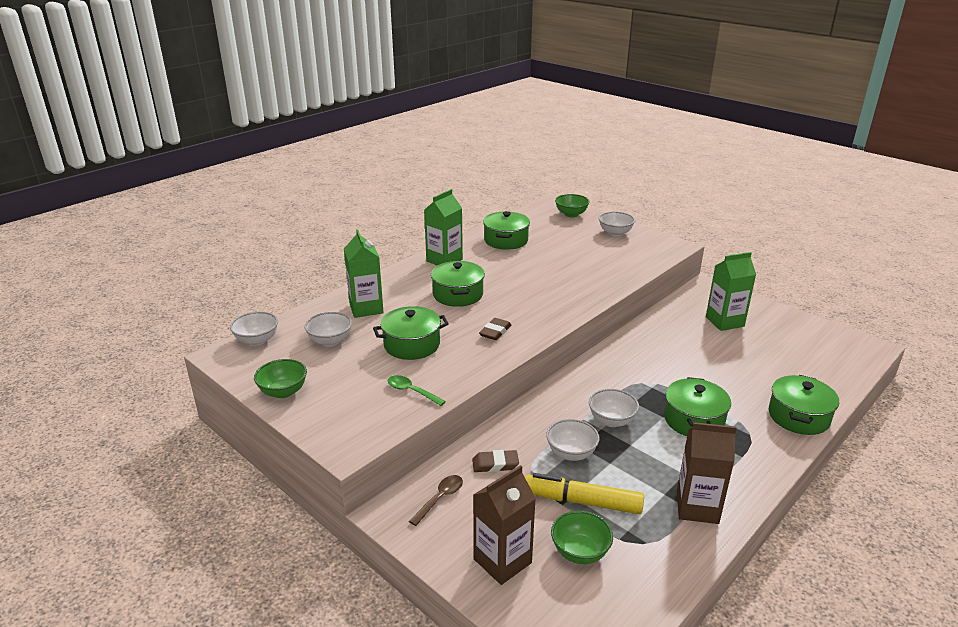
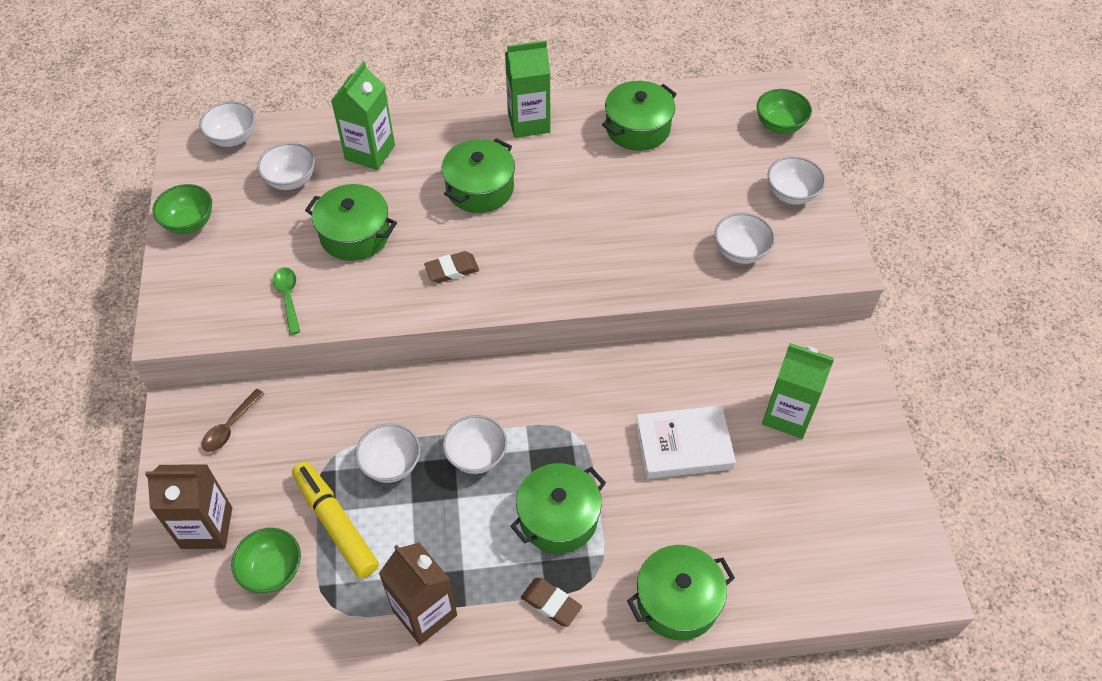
camera: 40 degrees right, 25 degrees up
brown spoon [409,475,463,526] -> brown spoon turned 135 degrees clockwise [202,389,264,452]
brown eraser [472,450,519,472] -> brown eraser moved to [521,578,582,627]
none -> white book [636,405,736,479]
none -> white bowl [715,213,775,264]

